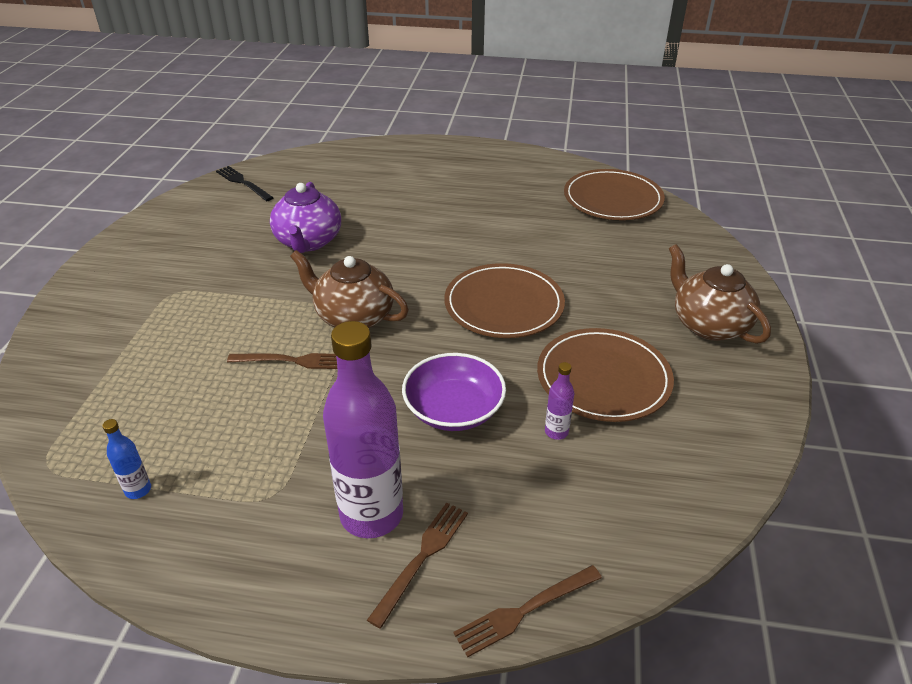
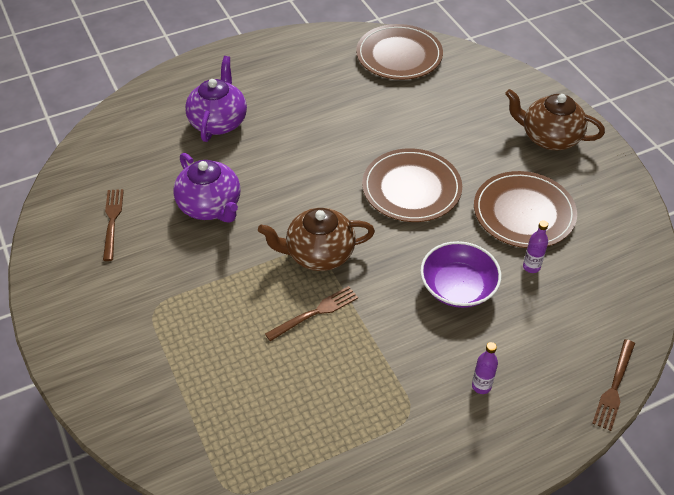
camera: 35 degrees left, 10 degrees up
blue bottle [103,419,151,499] -> none
black fork [216,166,274,201] -> none
purple bottle [323,321,403,538] -> purple bottle [472,342,498,394], size x0.42
brown fork [367,502,468,629] -> brown fork moved to [103,189,124,261]
none -> purple teapot [185,56,247,142]

